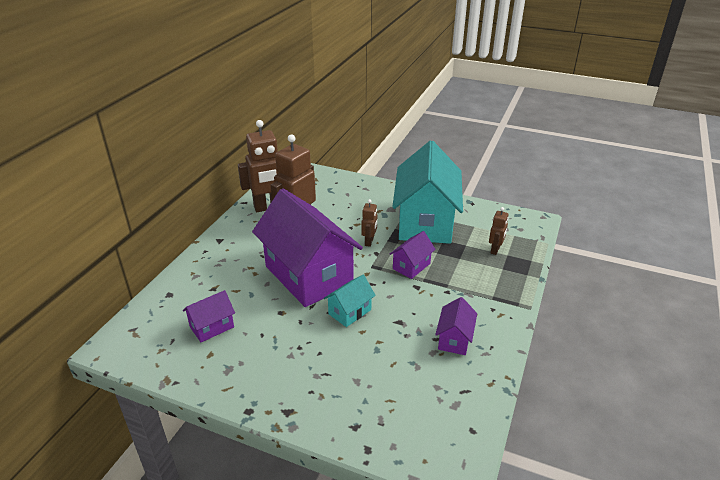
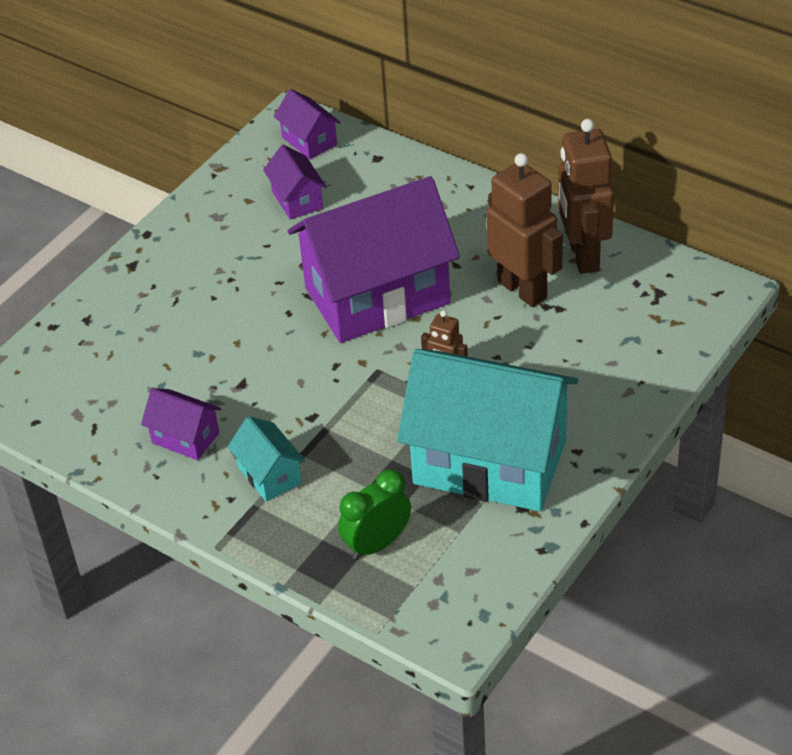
camera: 105 degrees right, 10 degrees up
turquoise house [324,275,376,327] -> turquoise house moved to [228,416,305,502]
purple house [390,231,436,279] -> purple house moved to [274,89,341,160]
brown robot [489,207,509,255] -> green clock [338,469,411,560]

